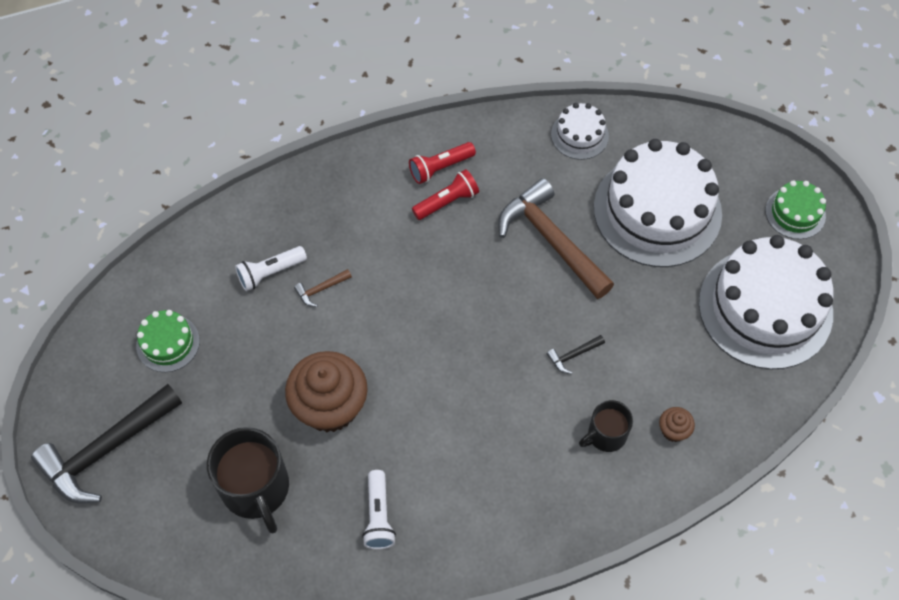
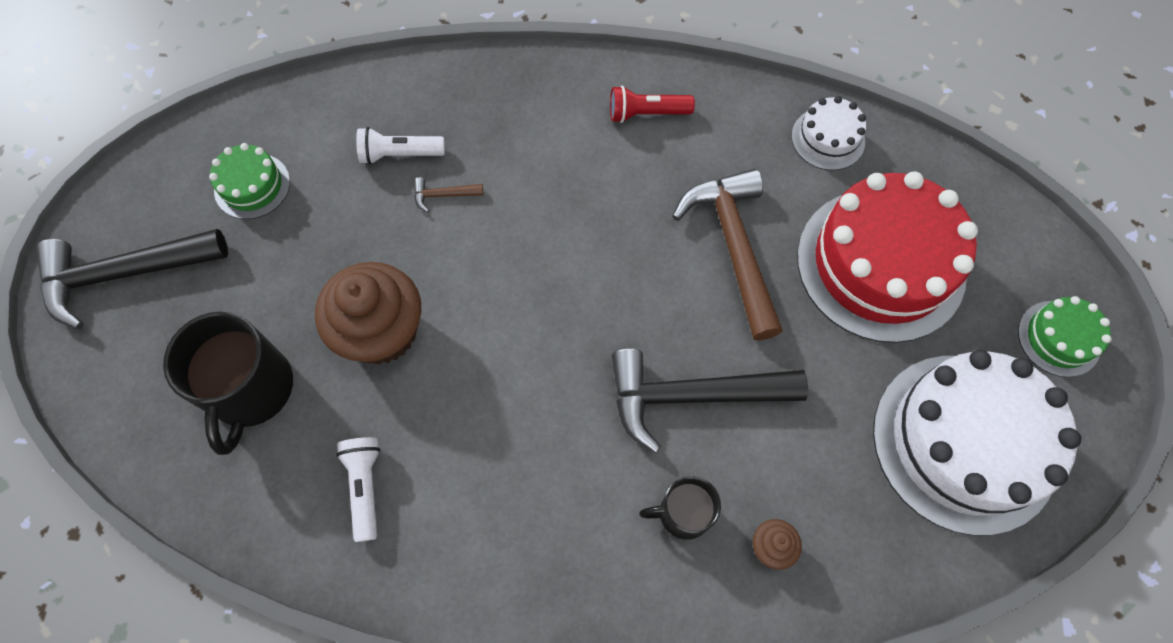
camera: 25 degrees right, 5 degrees up
white flashlight [362,470,396,549] -> white flashlight turned 150 degrees clockwise [336,437,381,542]
red flashlight [412,169,479,220] -> none
black hammer [546,335,605,374] -> black hammer [612,349,808,453], size x2.48
white cake [594,139,722,267] -> red cake [797,171,978,343]

